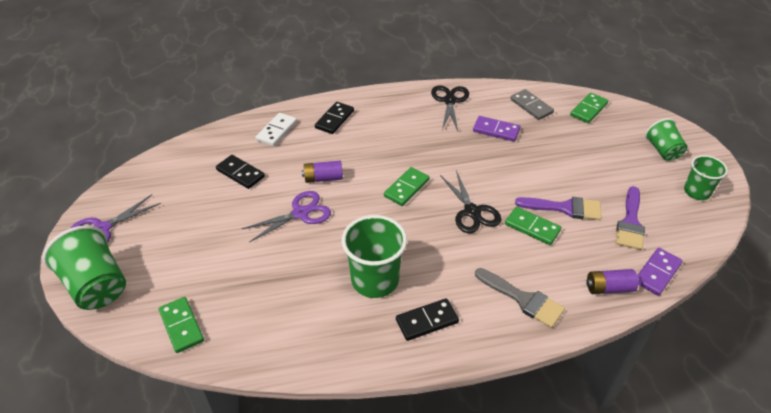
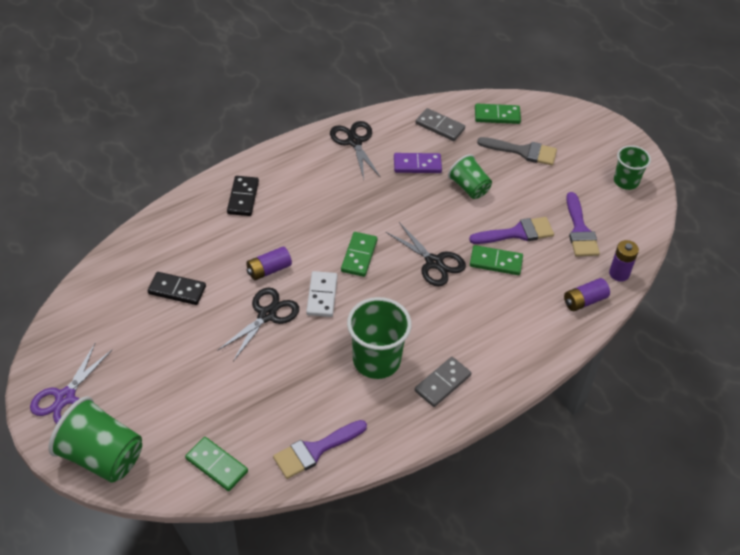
camera: 25 degrees left, 5 degrees up
purple scissors [242,191,331,242] -> black scissors [217,287,299,361]
white domino [256,113,297,146] -> white domino moved to [306,271,338,317]
black domino [396,298,459,341] -> grey domino [415,357,471,407]
grey brush [475,268,565,328] -> grey brush moved to [477,137,557,165]
green domino [570,93,608,123] -> green domino turned 75 degrees clockwise [475,104,521,124]
purple domino [637,248,683,296] -> purple battery [609,240,639,281]
green cup [645,118,687,161] -> green cup moved to [448,154,492,199]
none -> purple brush [273,420,367,479]

